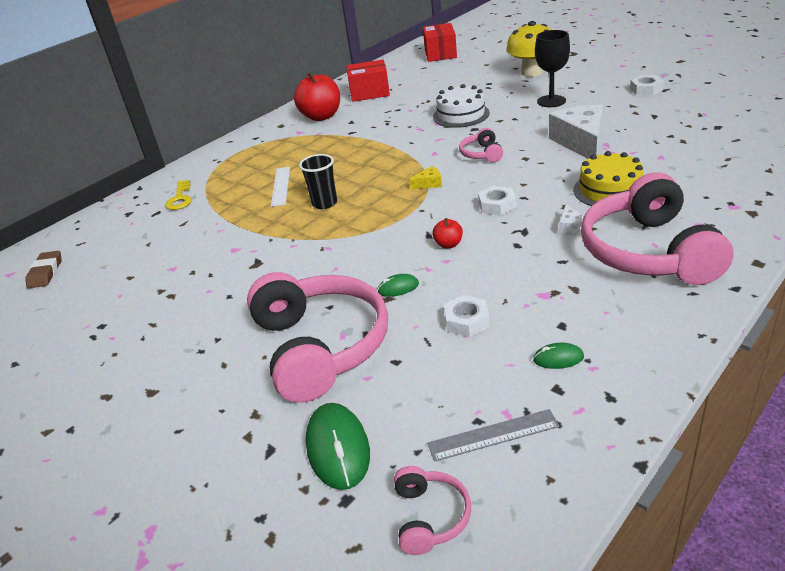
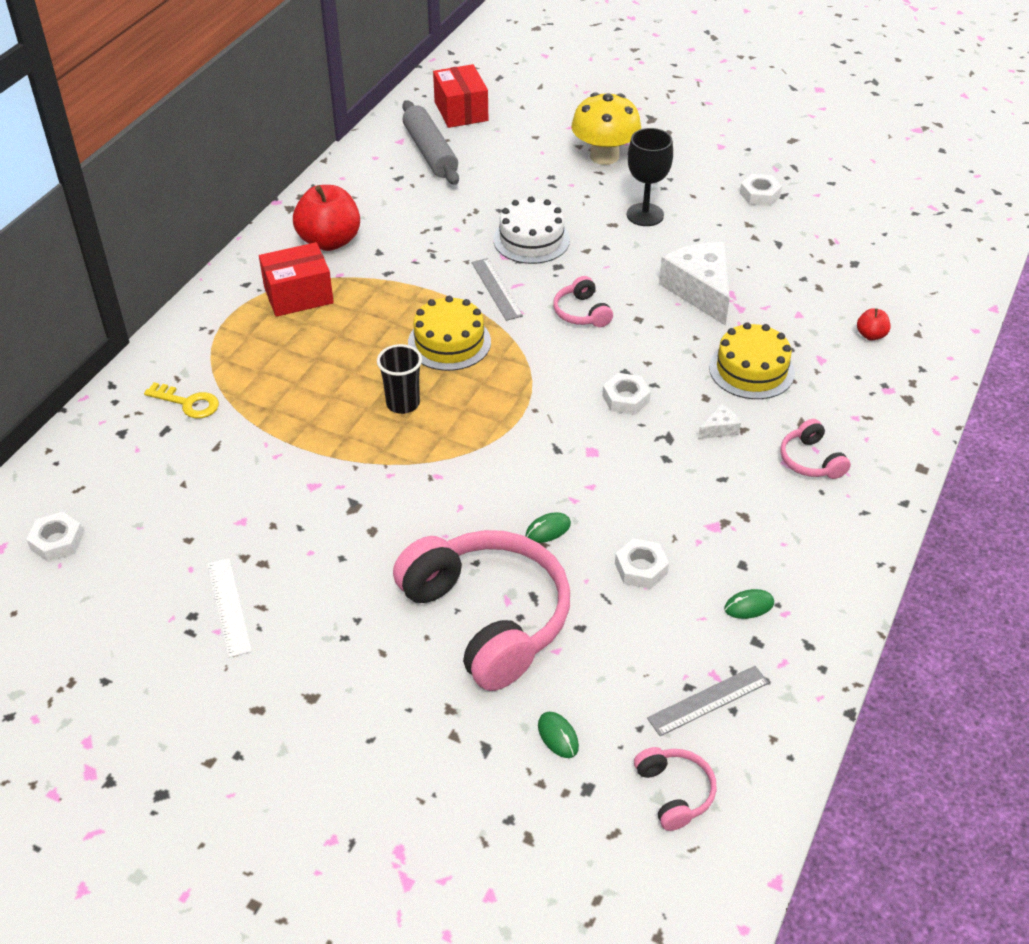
camera: 20 degrees left, 10 degrees up
brown eraser [25,251,62,288] -> white nut [26,511,84,562]
yellow key [165,180,192,210] -> yellow key turned 45 degrees counterclockwise [144,382,219,418]
white ruler [271,167,290,207] -> white ruler moved to [208,558,252,658]
green mouse [306,403,370,490] -> green mouse [538,712,579,758], size x0.51
red box [346,60,390,102] -> red box moved to [259,242,334,317]
yellow cheese [409,166,442,189] -> none
red apple [432,218,463,249] -> red apple moved to [857,308,891,340]
white cheese [559,204,584,235] -> white cheese turned 105 degrees counterclockwise [698,404,741,439]
pink headphones [581,172,734,285] -> pink headphones [780,419,851,479], size x0.44
none -> grey rolling pin [402,100,459,185]
none -> yellow cake [408,296,491,371]
none -> grey ruler [472,258,523,321]

